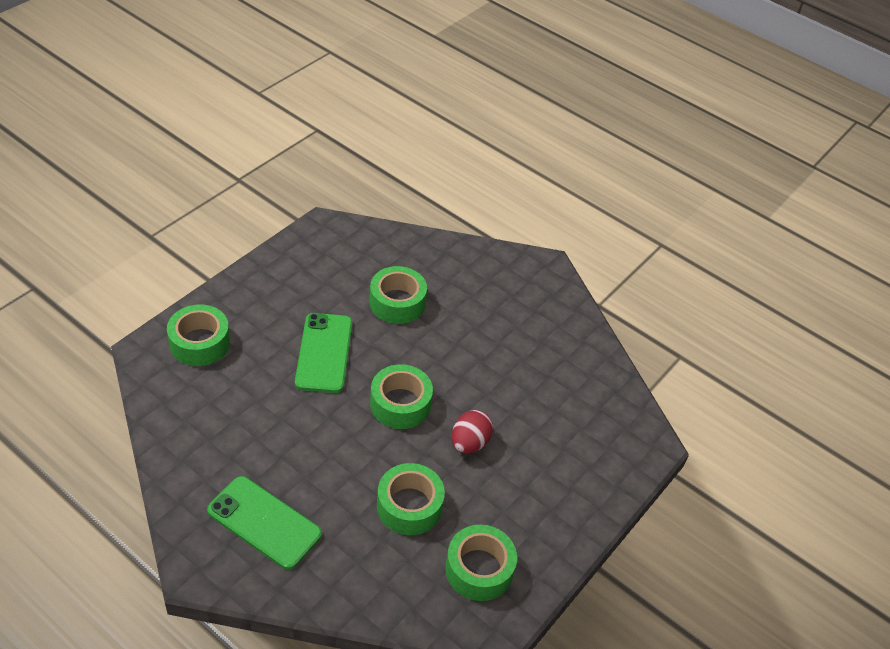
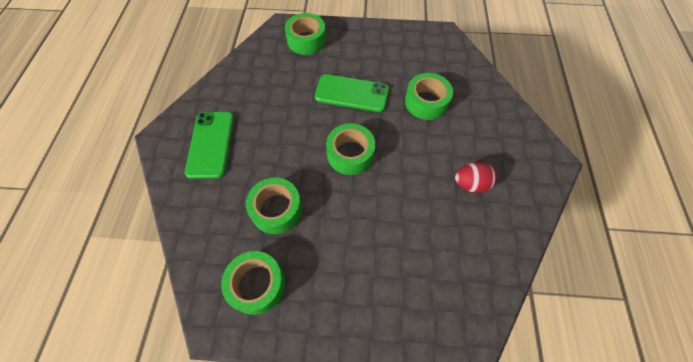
camera: 60 degrees right, 15 degrees up
green phone [295,313,352,393] -> green phone turned 45 degrees clockwise [315,74,389,112]
red egg [452,410,493,453] -> red egg moved to [455,162,497,193]

